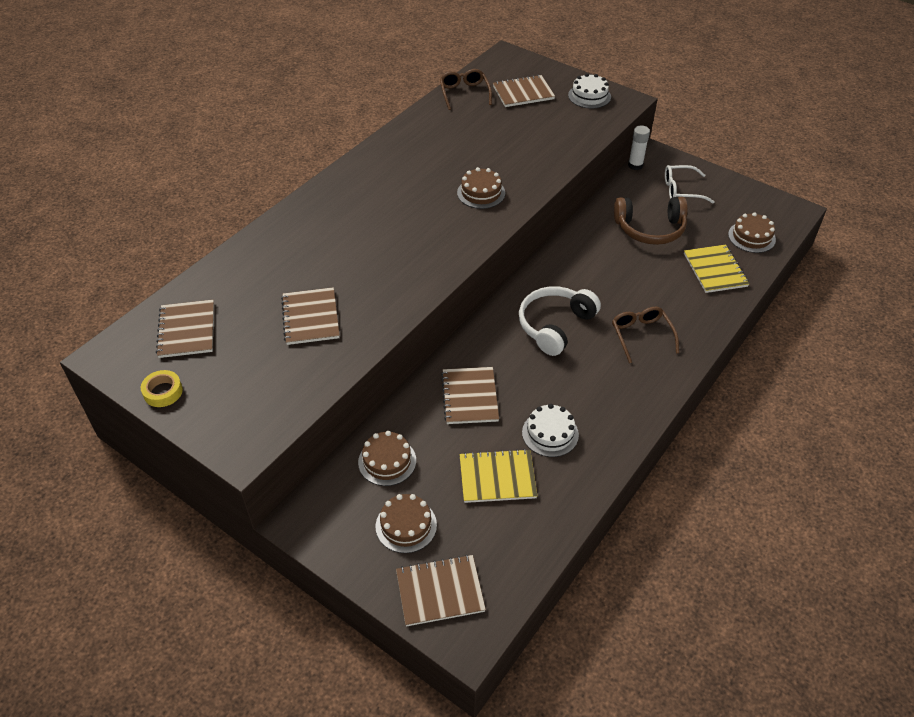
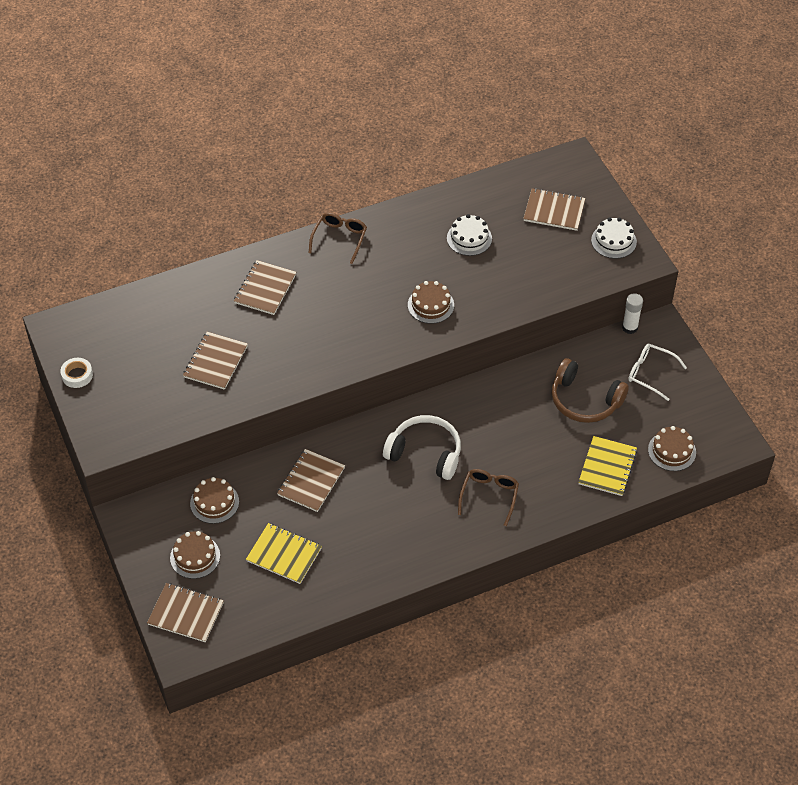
camera: 30 degrees right, 5 degrees up
yellow tape [141,370,183,407] -> white tape [60,358,93,388]
brown notebook [156,300,214,358] -> brown notebook moved to [234,260,296,315]
brown glasses [440,69,492,110] -> brown glasses moved to [309,213,367,264]
white headphones [519,286,601,356] -> white headphones turned 45 degrees clockwise [383,415,461,480]
white cake [522,404,579,457] -> white cake moved to [447,214,492,256]

